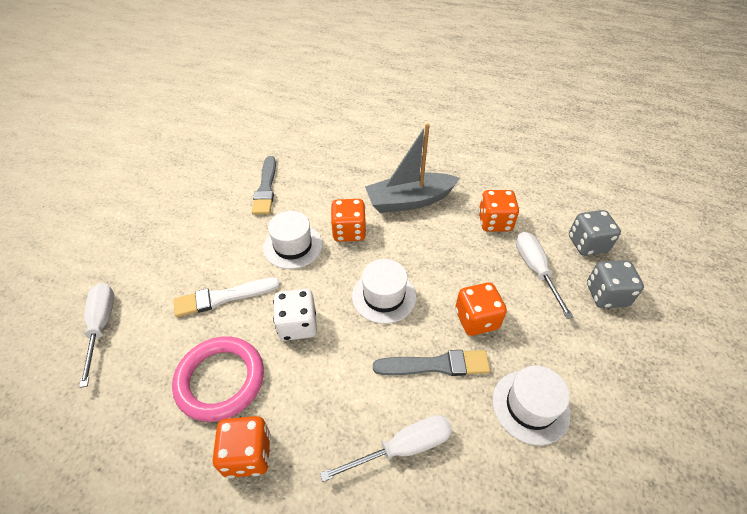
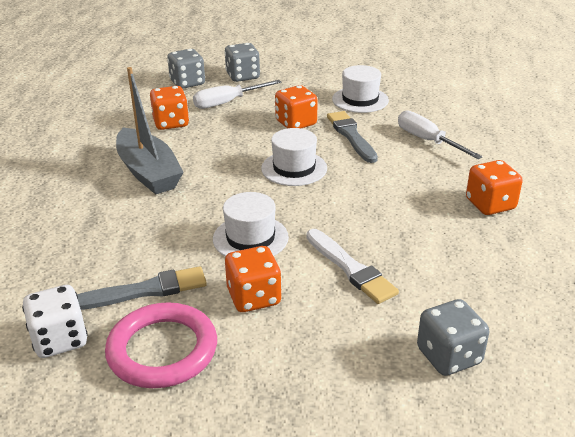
camera: 105 degrees left, 15 degrees down
white screwdriver [79,283,114,388] -> grey dice [417,299,489,376]
pink ring [172,336,264,422] -> pink ring moved to [105,302,217,388]
white dice [273,289,317,341] -> white dice moved to [22,285,88,358]
orange dice [331,199,366,242] -> orange dice moved to [225,246,282,312]

